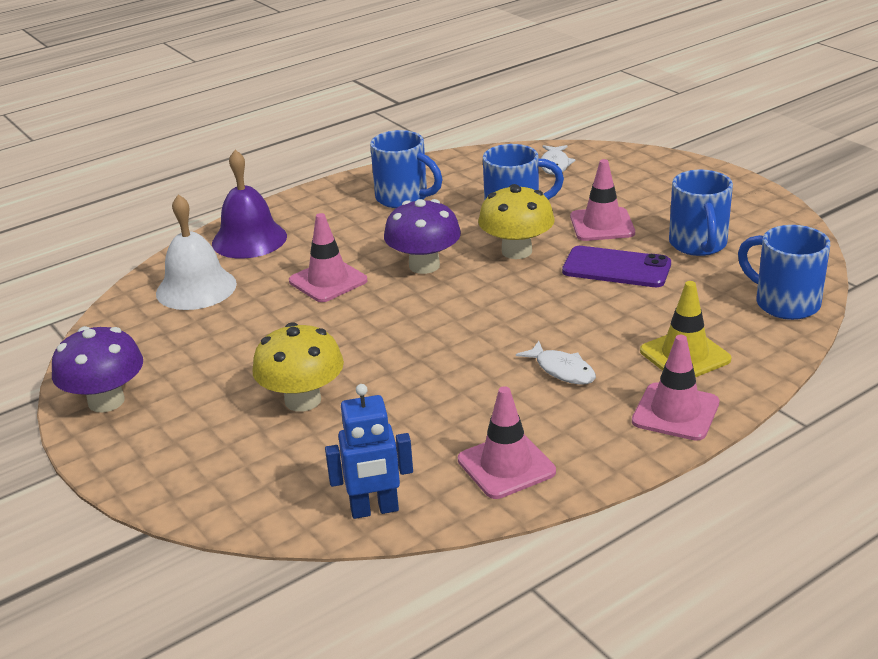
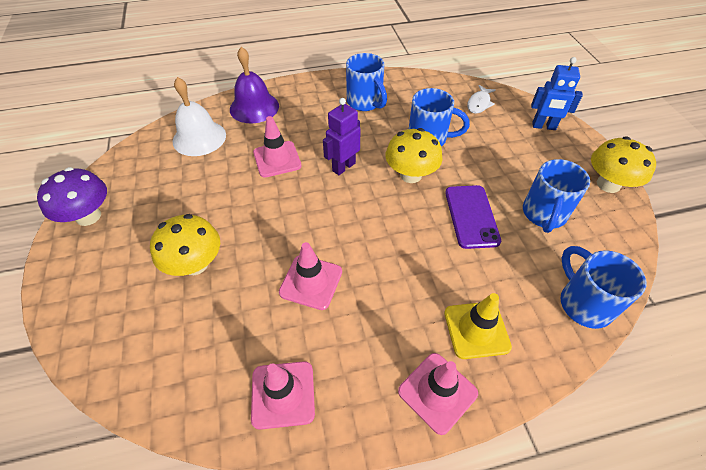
camera: 20 degrees right, 20 degrees up
blue robot [325,384,413,519] -> blue robot moved to [531,57,583,130]
purple mushroom [384,199,461,274] -> purple robot [323,98,360,175]
white fish [516,341,596,385] -> none
purple phone [562,246,671,287] -> purple phone turned 45 degrees clockwise [445,185,501,249]
pink traffic cone [570,159,635,241] -> pink traffic cone moved to [279,242,342,310]
none -> yellow mushroom [591,136,656,193]

